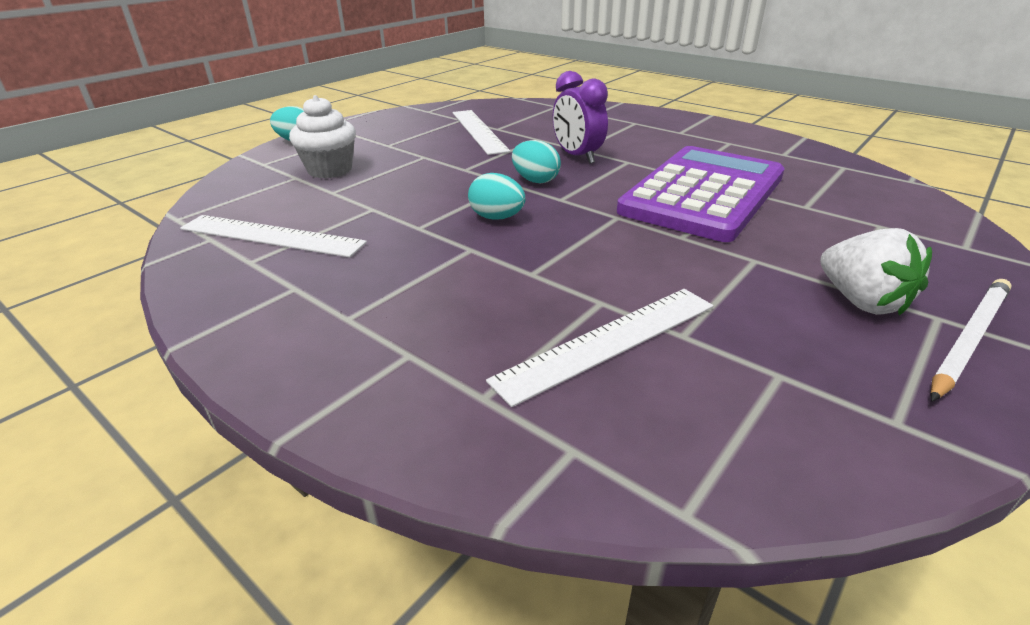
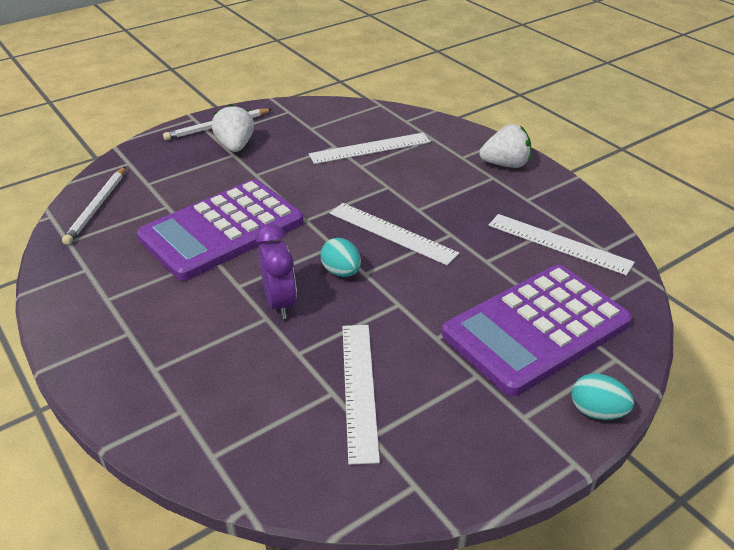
camera: 165 degrees left, 5 degrees up
white cupcake [289,95,356,178] -> purple calculator [442,265,632,396]
turquoise egg [468,173,525,220] -> white ruler [330,203,460,265]
none -> white pencil [62,167,125,245]
none -> white strawberry [479,124,531,168]

